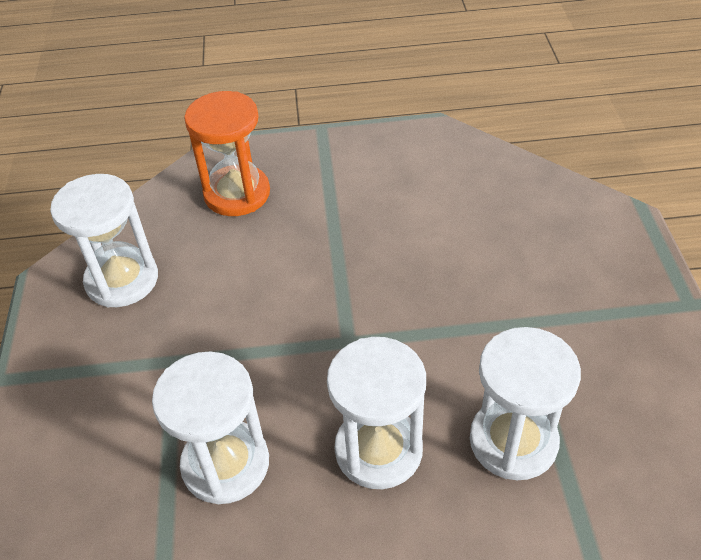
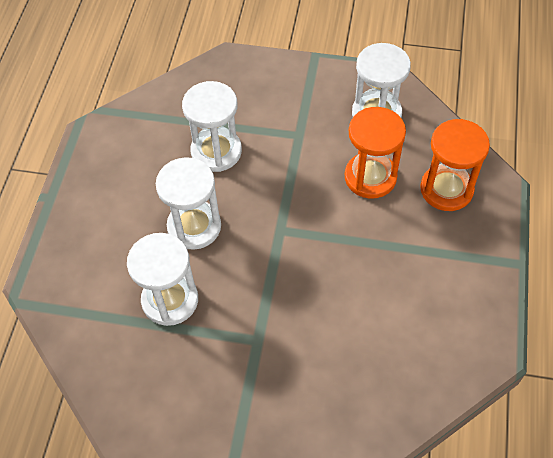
camera: 105 degrees right, 10 degrees up
none -> orange hourglass [345,107,406,199]

